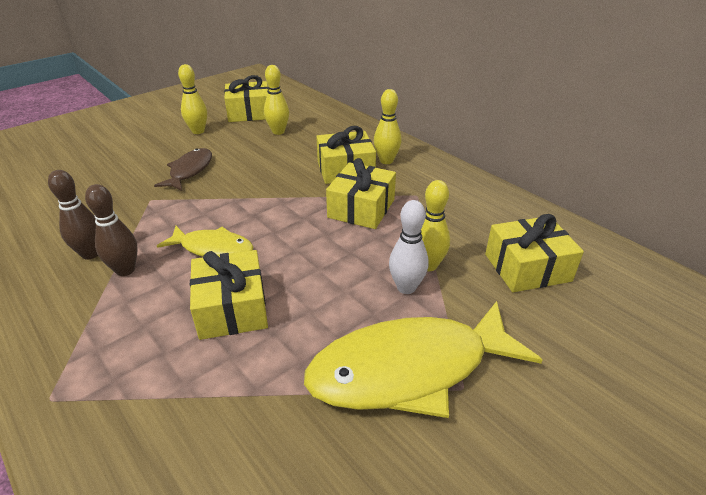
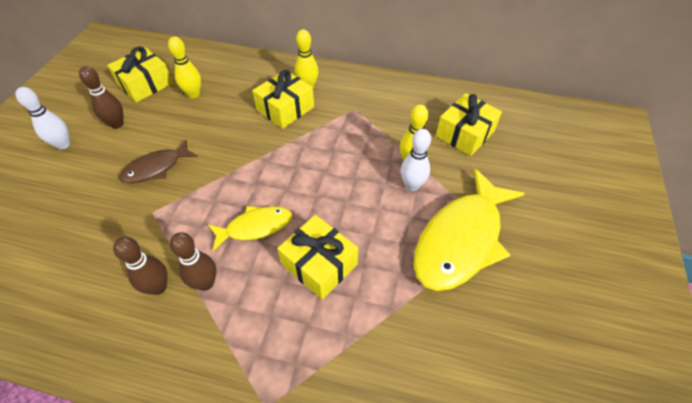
camera: 35 degrees left, 15 degrees up
brown fish [154,148,212,191] -> brown fish turned 105 degrees counterclockwise [119,140,198,183]
yellow bowling pin [178,64,207,134] -> brown bowling pin [79,66,124,129]
yellow gift [326,158,396,229] -> none
none -> white bowling pin [16,87,70,149]

